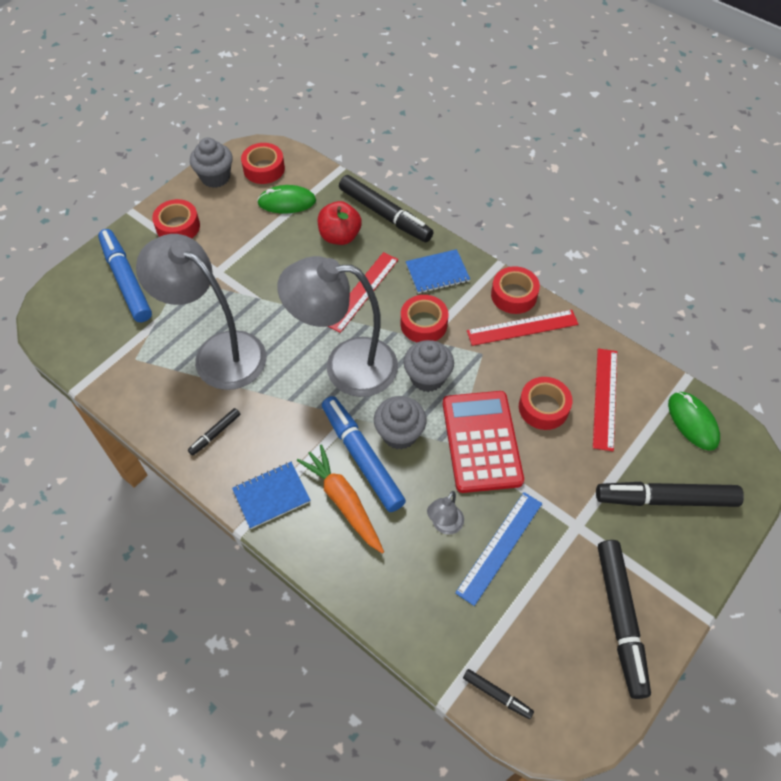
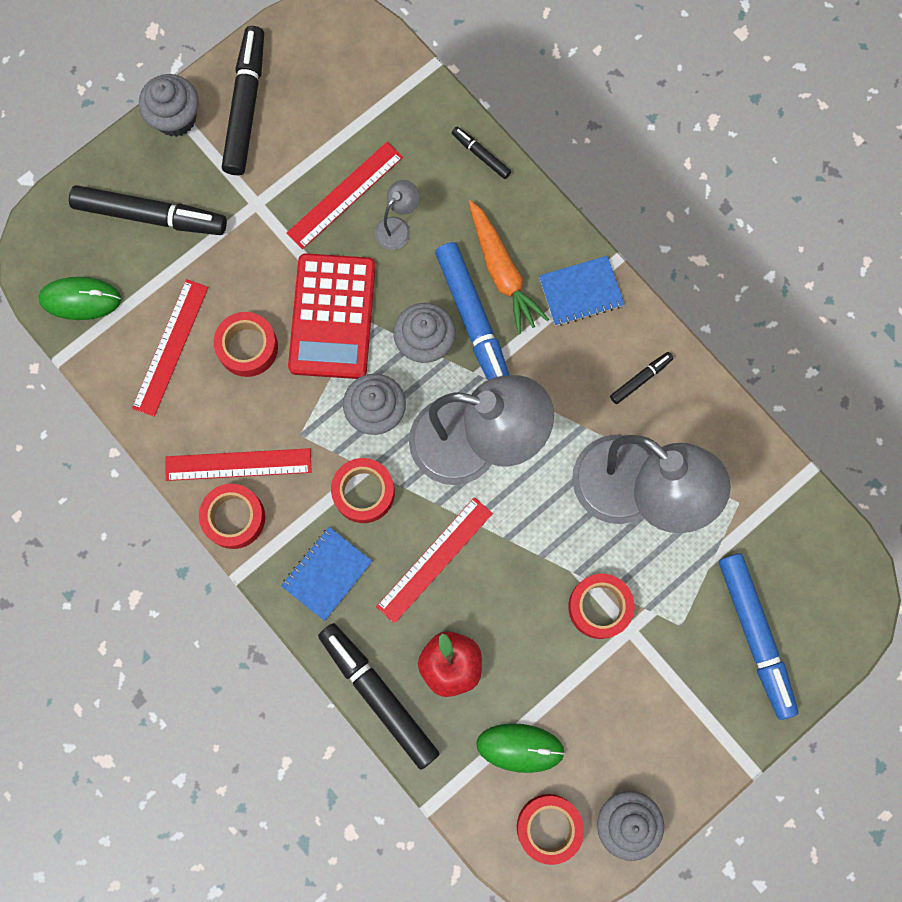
camera: 170 degrees left, 20 degrees up
red tape [152,199,200,238] -> red tape moved to [568,574,634,639]
blue notebook [406,249,470,294] -> blue notebook turned 45 degrees counterclockwise [281,527,372,621]
blue ruler [455,492,542,606] -> red ruler [286,142,403,249]
black marker [463,669,534,719] -> black marker moved to [452,127,511,179]
green mouse [668,392,720,451] -> green mouse turned 75 degrees counterclockwise [38,277,121,320]
none -> grey cupcake [139,74,199,137]

